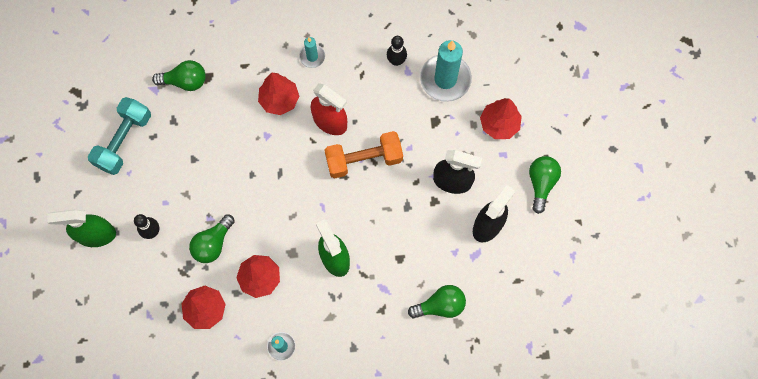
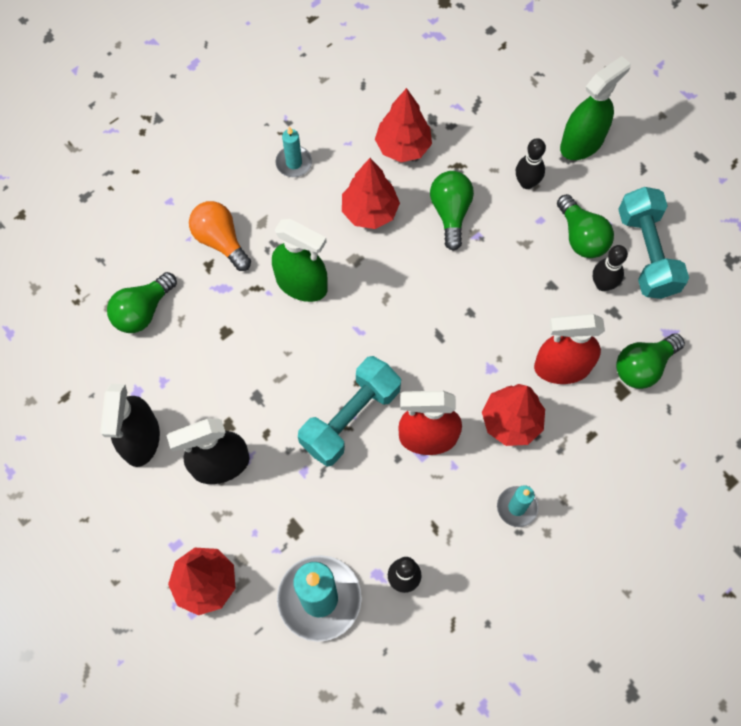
camera: 145 degrees right, 5 degrees down
orange dumbbell [325,131,403,179] -> turquoise dumbbell [298,356,401,466]
green light bulb [529,156,561,214] -> green light bulb moved to [557,194,614,258]
none -> orange light bulb [189,201,251,271]
none -> red spray bottle [534,313,605,384]
none -> black bowling pin [593,245,628,291]

